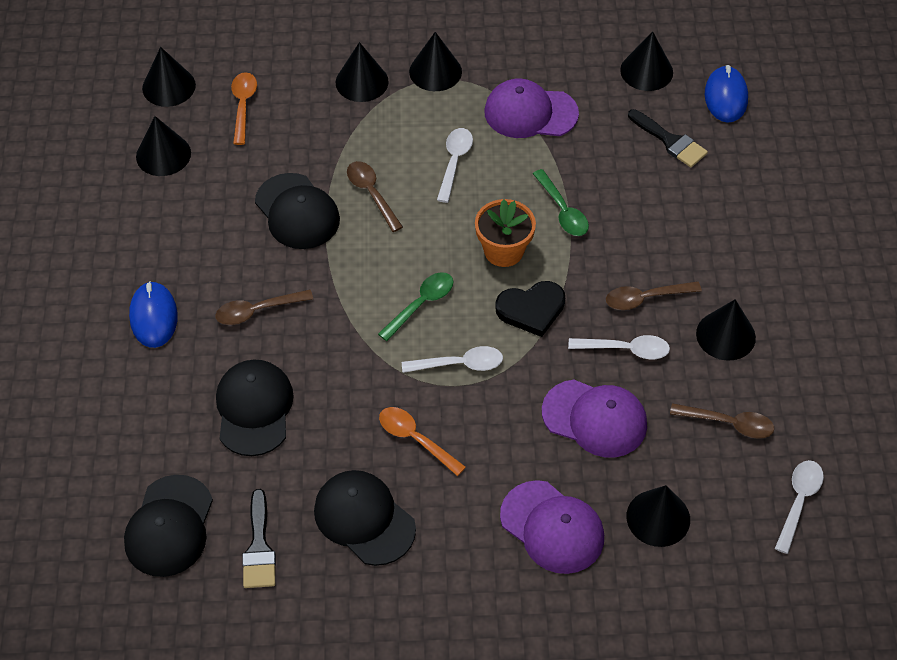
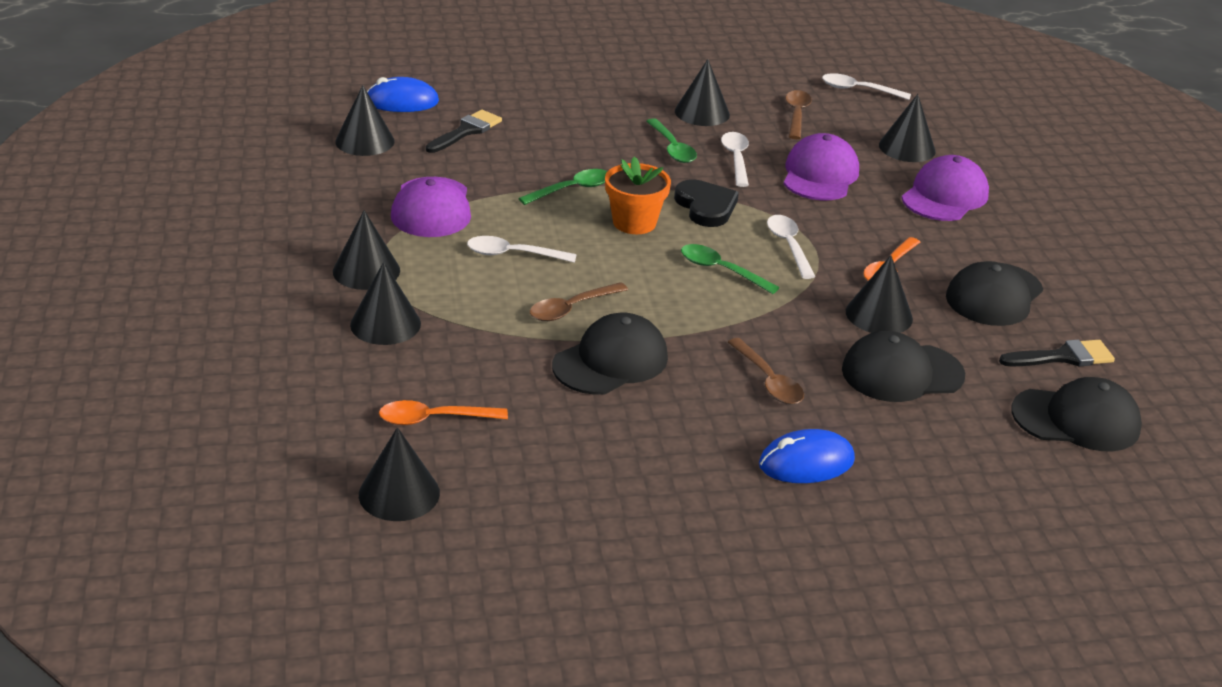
camera: 100 degrees left, 20 degrees down
black cone [136,116,191,176] -> black cone moved to [846,255,913,333]
brown spoon [606,281,702,310] -> green spoon [646,118,697,163]

